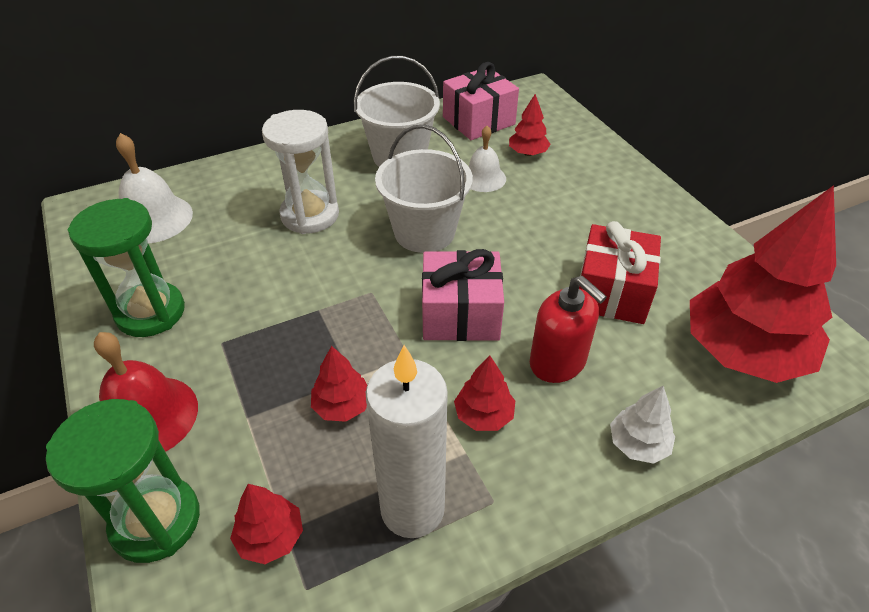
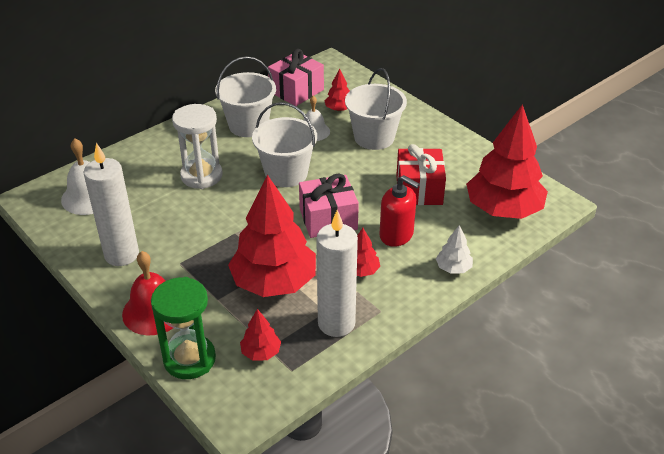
camera: 15 degrees left, 5 degrees down
green hourglass [68,198,185,337] -> white candle [84,143,139,266]
red tree [311,346,367,422] -> red tree [228,175,316,297], size x2.31
none -> white bucket [345,68,407,150]

